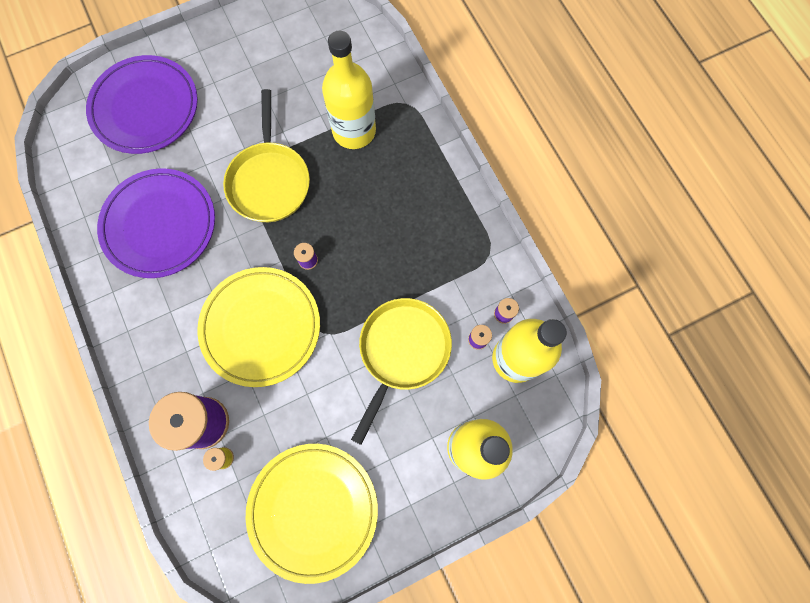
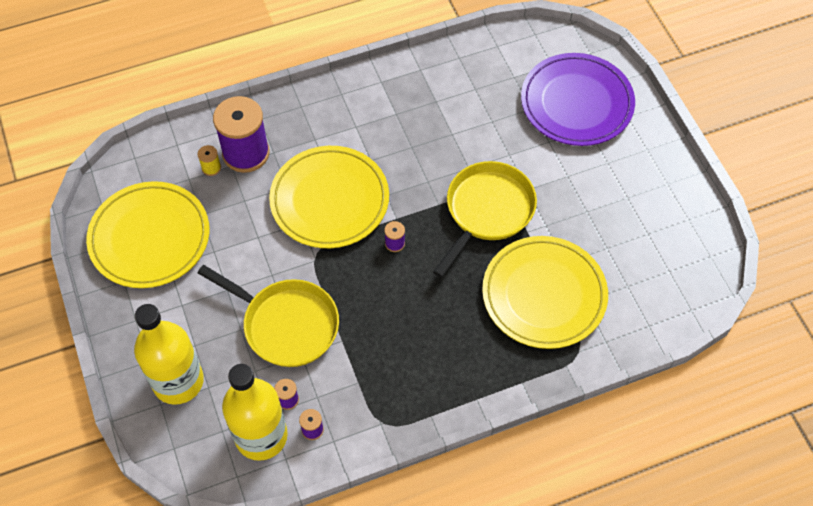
camera: 95 degrees right, 15 degrees down
purple plate [97,168,215,278] -> none
yellow pan [223,89,310,222] -> yellow pan turned 120 degrees clockwise [433,161,537,278]
yellow bottle [322,31,376,149] -> yellow plate [482,236,608,349]

